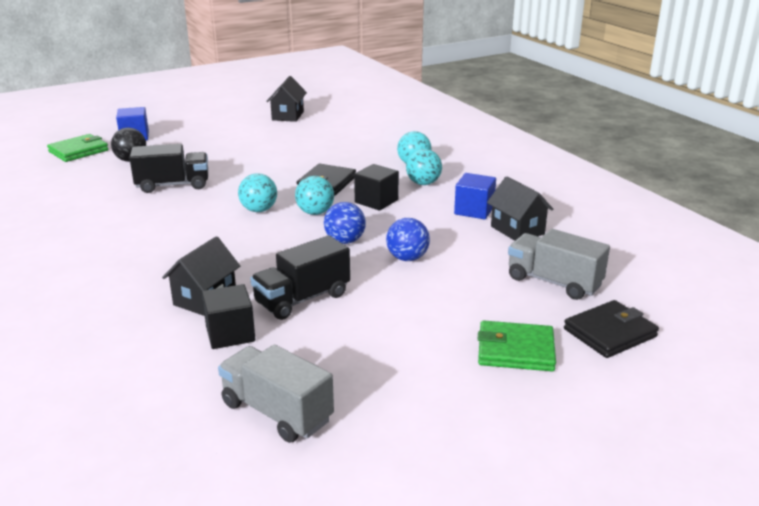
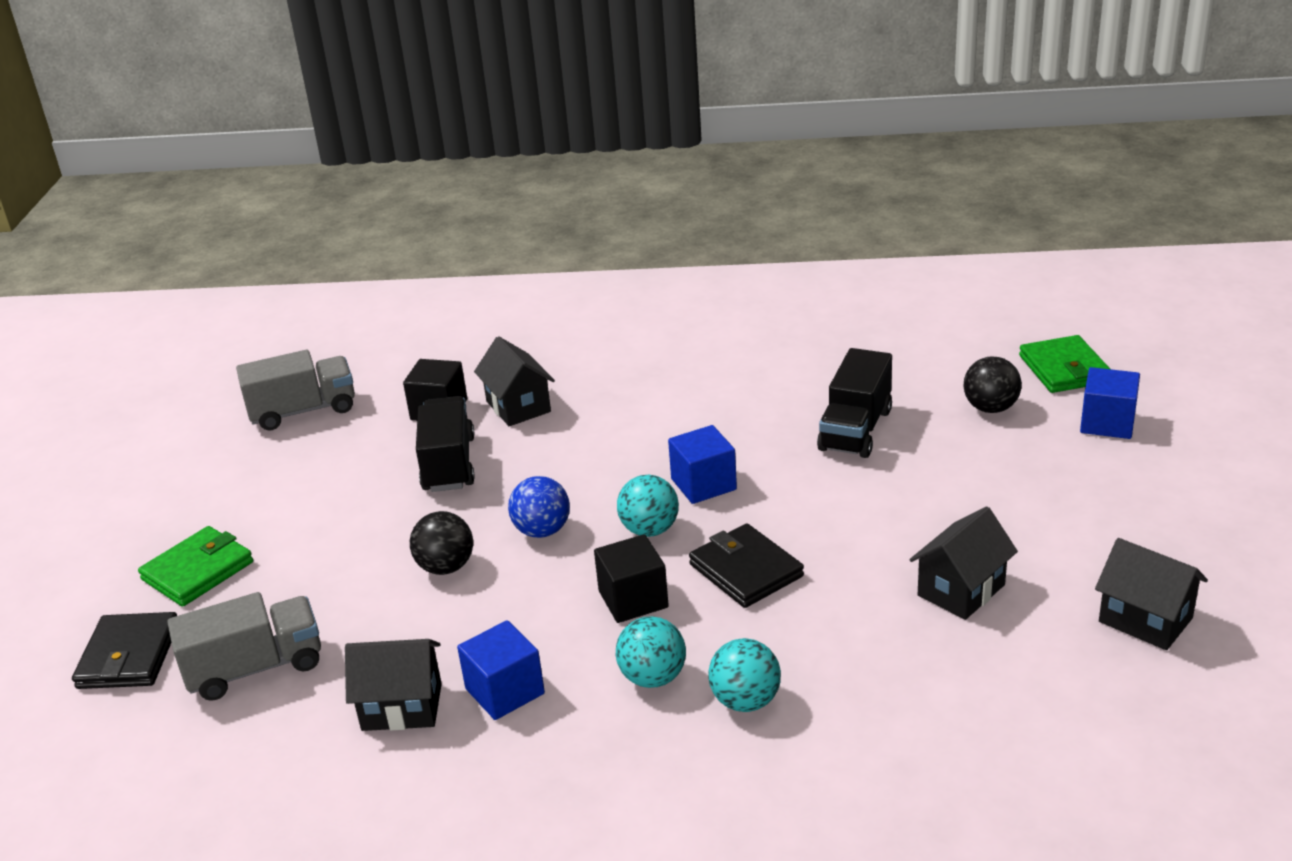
camera: 125 degrees right, 5 degrees up
turquoise ball [238,173,277,212] -> blue cube [668,425,737,504]
blue ball [386,218,430,261] -> black ball [410,511,473,575]
none -> black house [909,506,1018,620]

